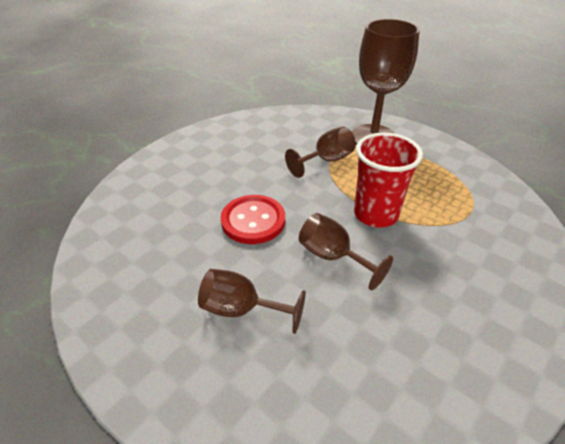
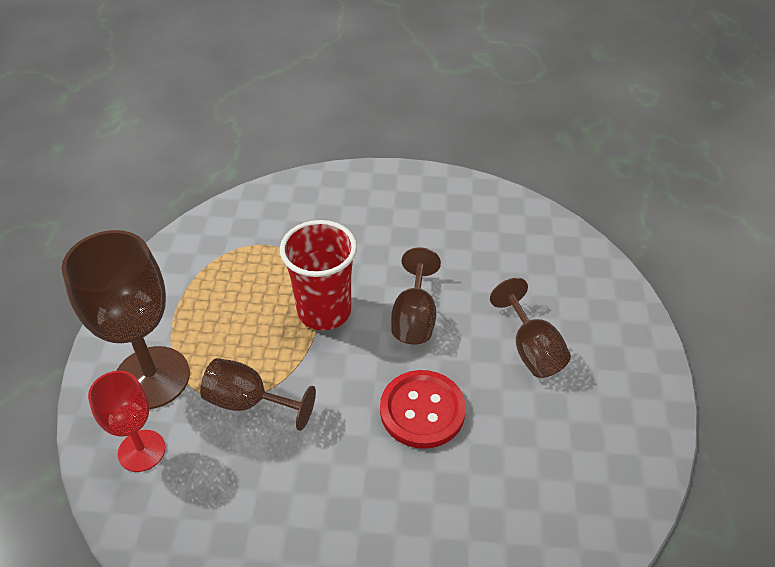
camera: 125 degrees left, 5 degrees up
none -> red goblet [88,371,165,472]

